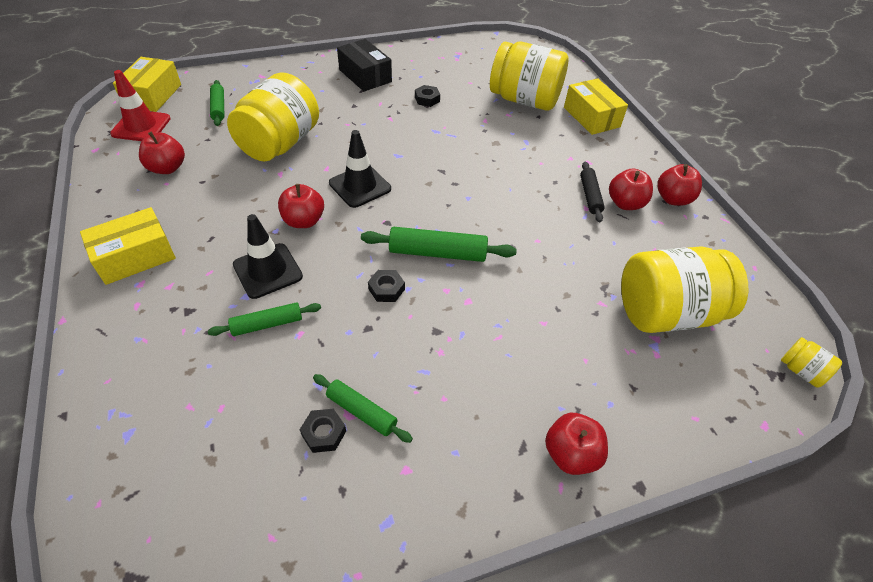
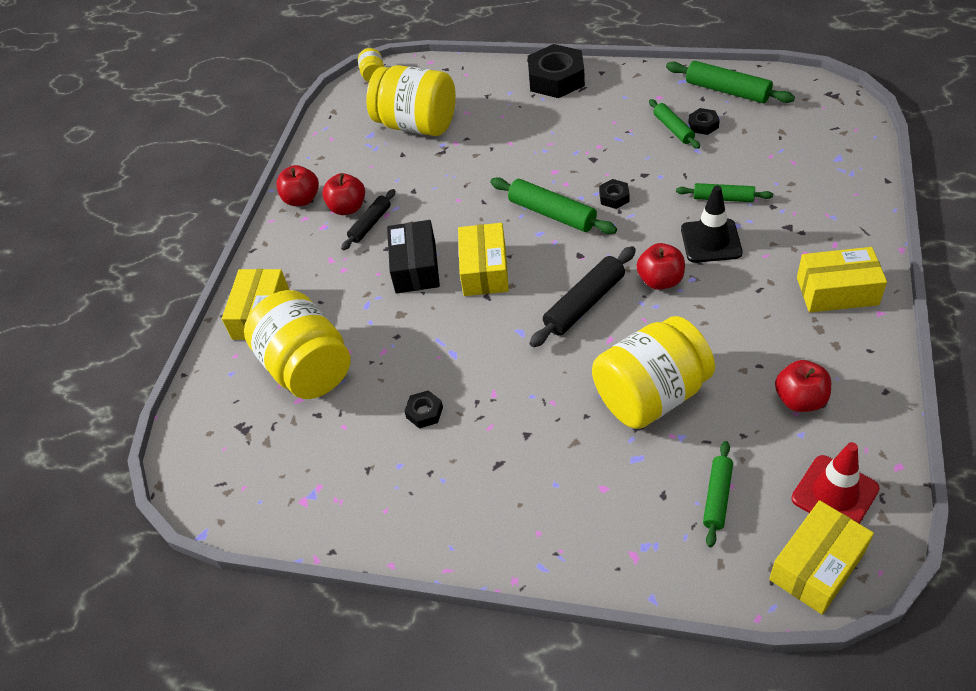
camera: 140 degrees left, 0 degrees up
black traffic cone [329,130,391,208] -> black rolling pin [530,246,636,347]
black box [337,39,392,92] -> black box moved to [387,220,440,294]
red apple [545,413,608,475] -> black nut [528,44,585,98]
none -> yellow box [458,223,509,296]
none -> green rolling pin [666,61,795,103]

